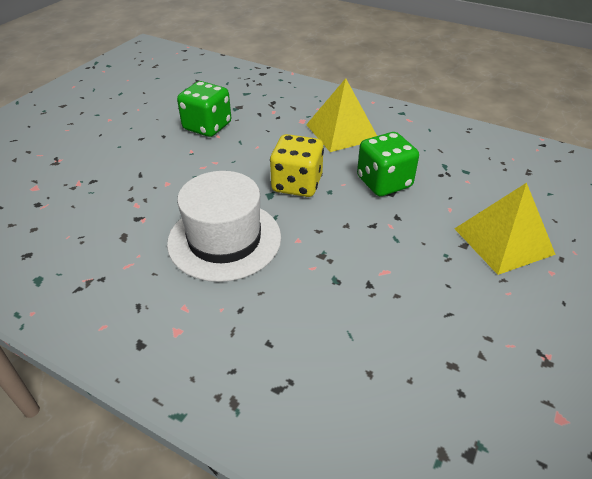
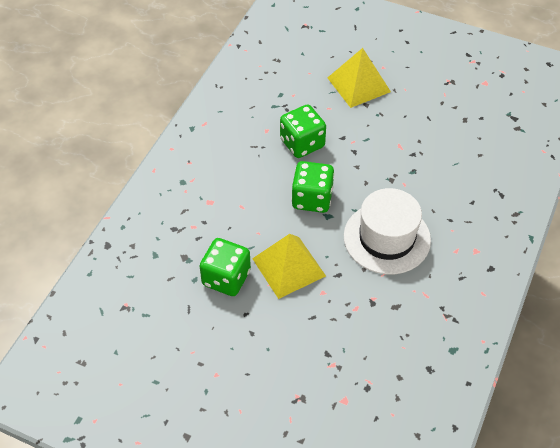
camera: 95 degrees left, 10 degrees up
yellow dice [270,134,324,197] -> green dice [292,161,334,213]
yellow pyramid [306,78,377,152] -> yellow pyramid moved to [252,234,326,299]

